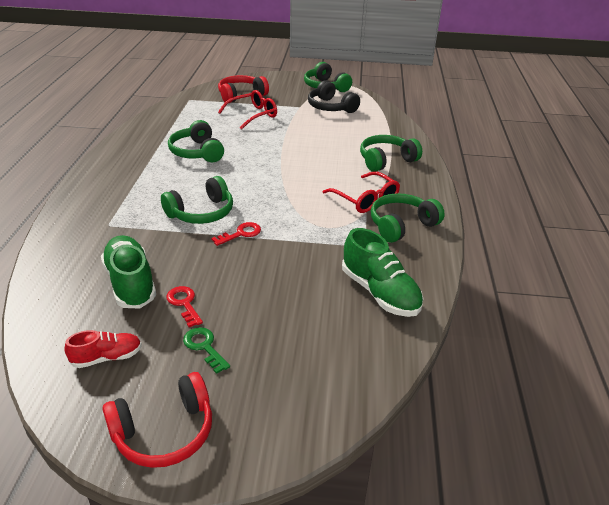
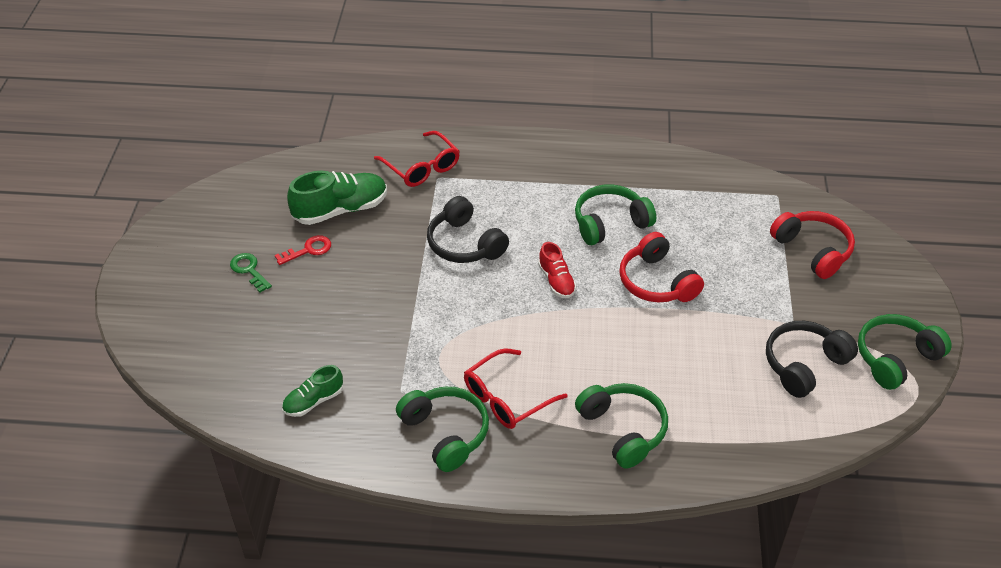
camera: 90 degrees right, 10 degrees up
red shoe [64,330,142,368] -> red shoe moved to [538,242,576,298]
red headphones [102,372,212,468] -> red headphones moved to [619,232,704,302]
green headphones [161,176,233,224] -> black headphones [427,196,509,263]
green key [183,327,230,374] -> green key turned 90 degrees counterclockwise [230,253,272,292]
red key [211,222,261,246] -> none
red glasses [218,90,277,129] -> red glasses moved to [374,131,460,187]
green shoe [342,228,423,317] -> green shoe [282,365,343,417], size x0.58

